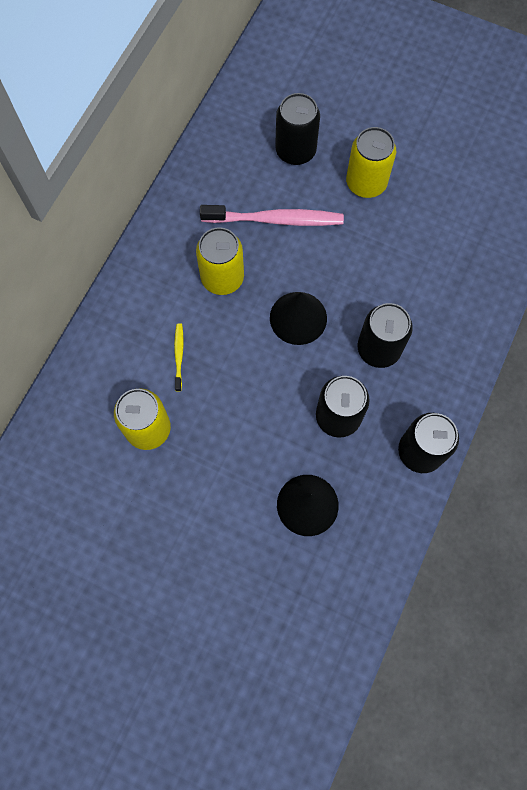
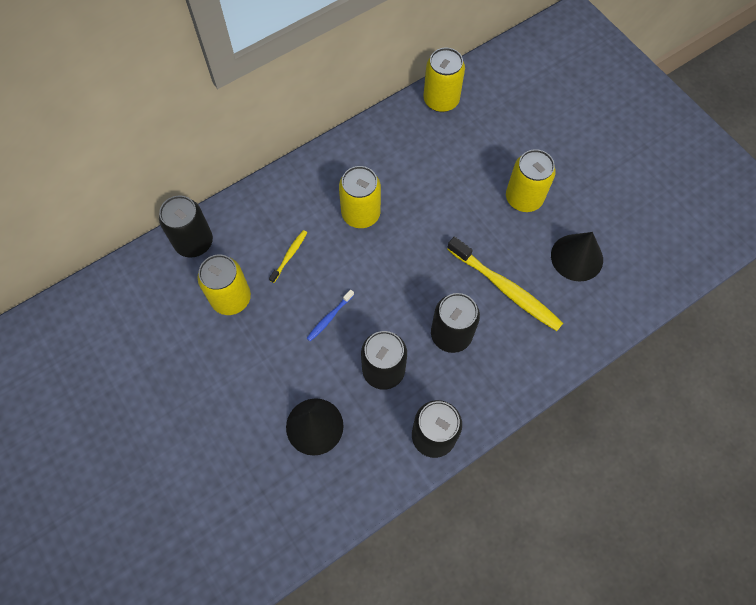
camera: 30 degrees right, 5 degrees down
pink toothbrush [200,205,344,226] -> none
black cone [270,292,327,345] -> black cone moved to [551,232,603,282]
black can [275,93,320,165] -> black can moved to [159,196,213,258]
none -> blue toothbrush [307,289,354,342]
none -> yellow can [424,48,465,112]
none -> yellow toothbrush [447,236,563,331]

